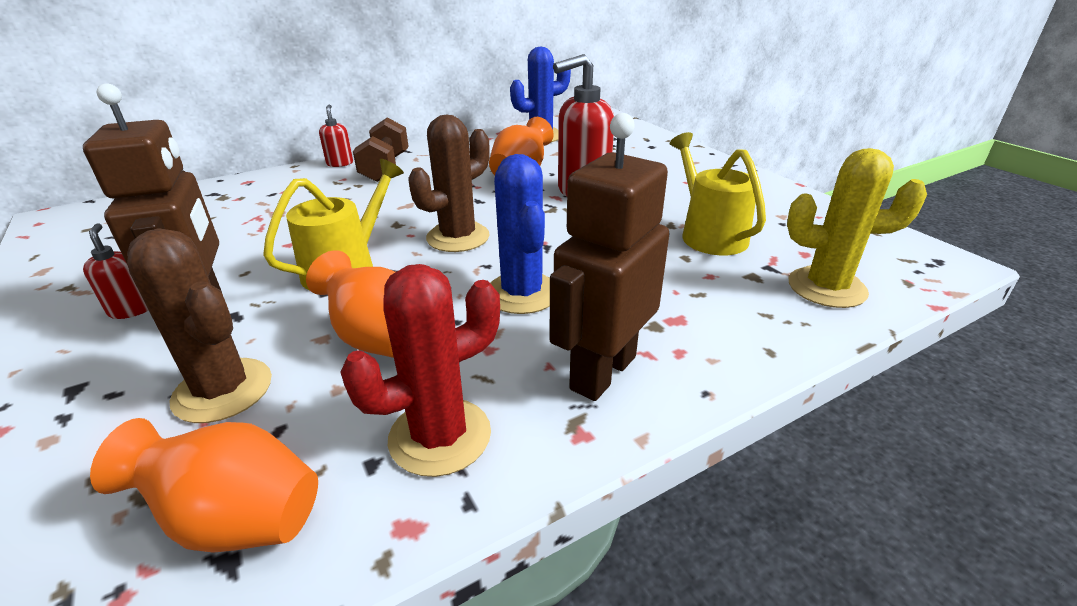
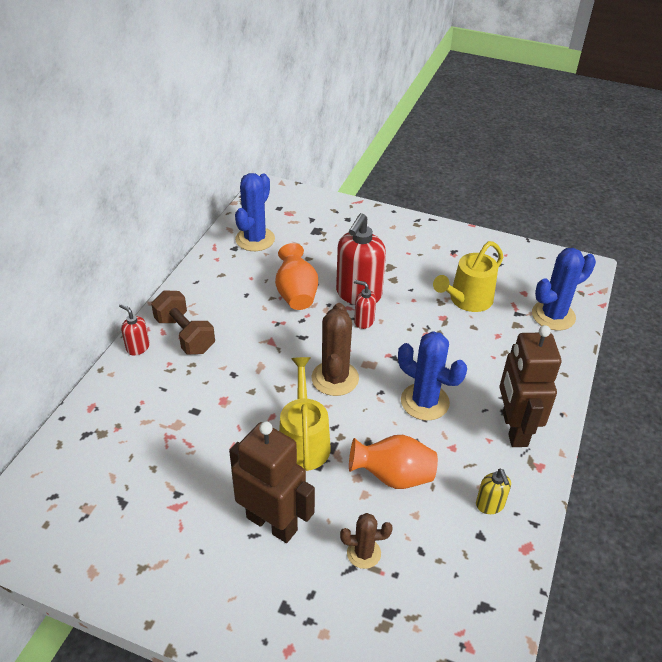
camera: 40 degrees left, 10 degrees up
red soap dispenser [83,223,149,319] -> red soap dispenser moved to [354,280,376,329]
orange vase [90,418,318,553] -> none
brown cactus [127,228,272,423] -> brown cactus [340,513,393,569], size x0.59
red cactus [340,264,500,477] -> yellow soap dispenser [476,469,511,514]
yellow watering can [670,132,766,255] -> yellow watering can turned 75 degrees counterclockwise [433,241,503,312]
yellow cactus [787,148,927,308] -> blue cactus [532,248,596,331]

